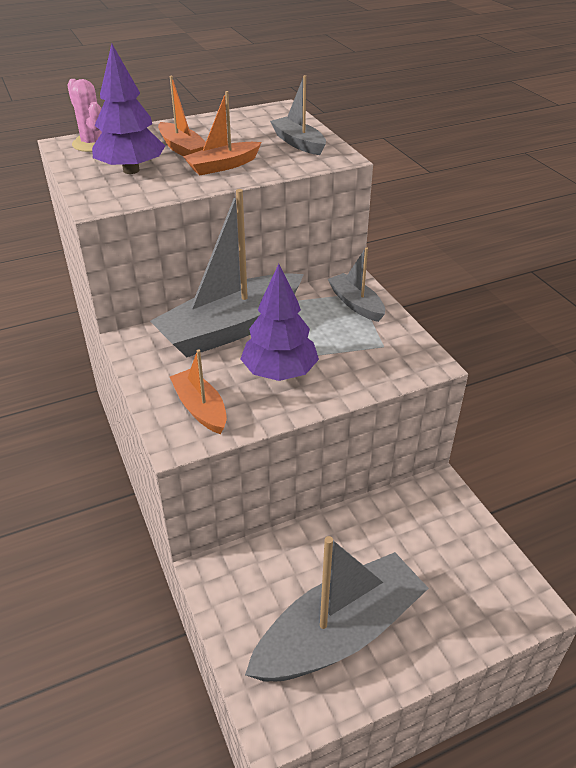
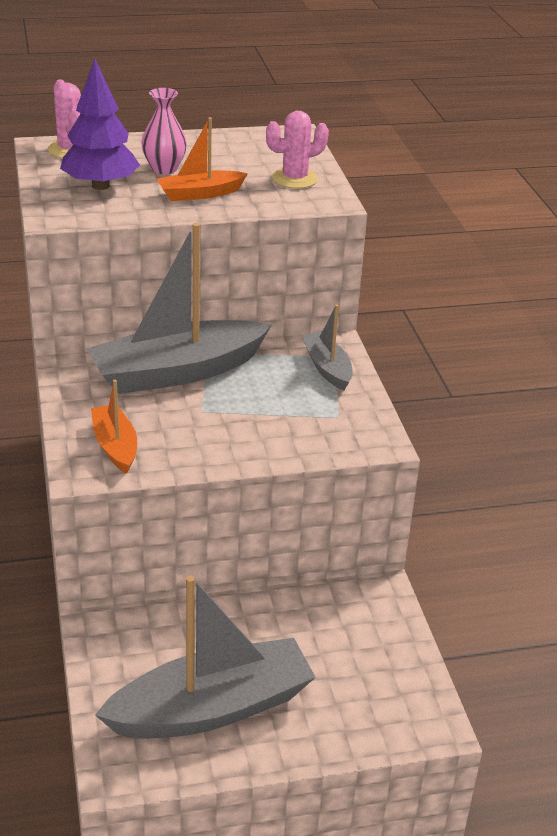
camera: 10 degrees right, 5 degrees down
orange boat [158,76,206,156] -> pink vase [141,88,187,174]
purple tree [241,264,319,381] -> none
grey boat [270,75,326,155] -> pink cactus [266,111,329,189]

